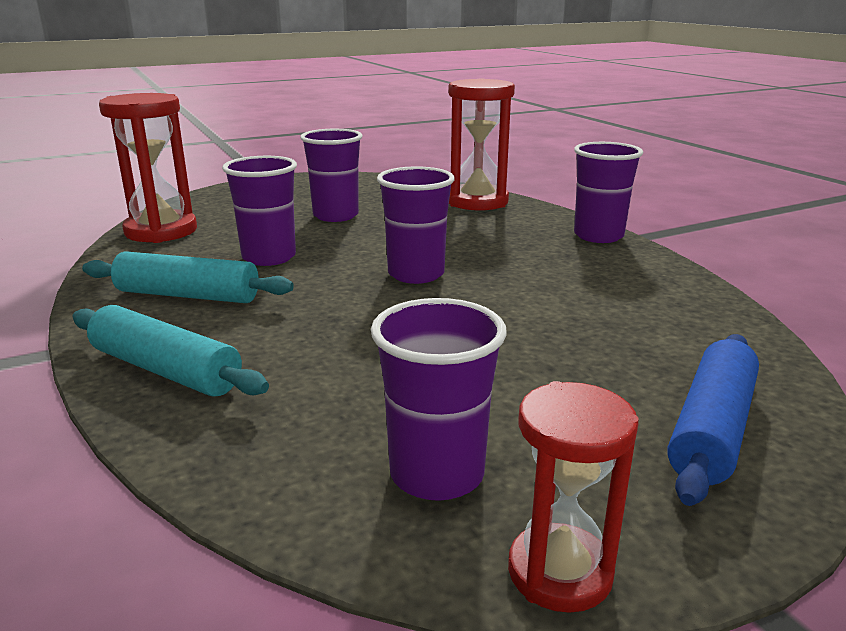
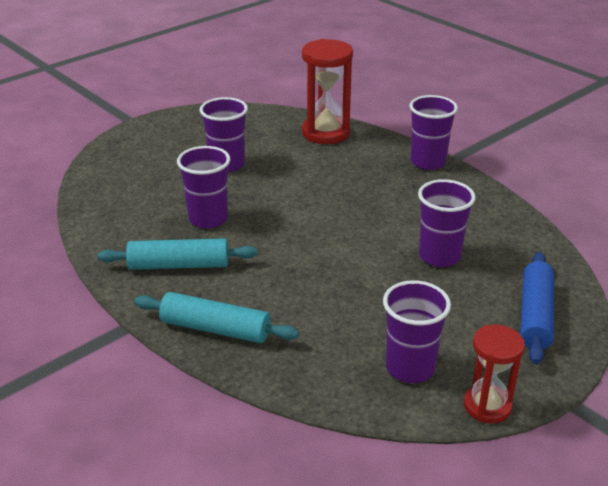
camera: 15 degrees left, 10 degrees up
red hourglass [99,93,197,243] -> none
purple cup [377,166,455,284] -> purple cup moved to [418,179,476,267]

